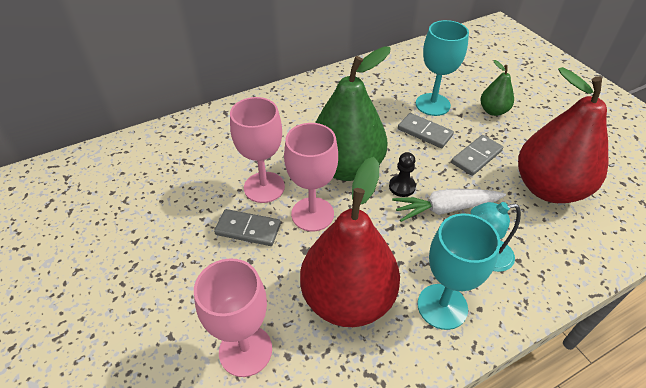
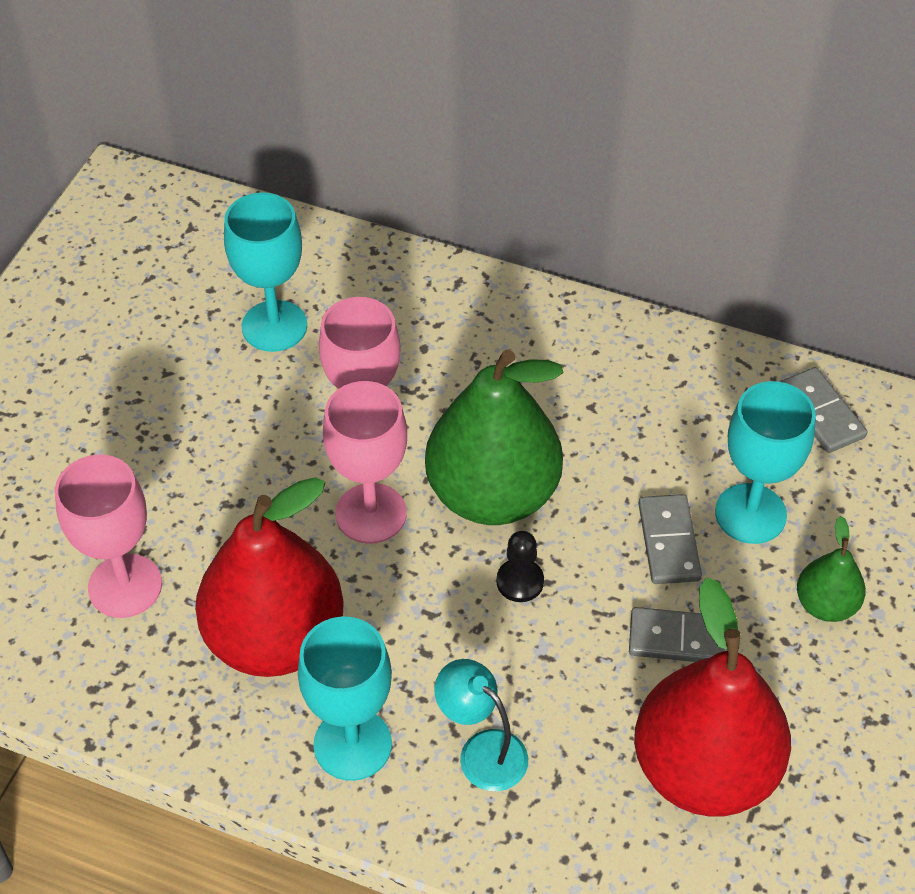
camera: 50 degrees right, 5 degrees up
grey domino [214,209,281,246] -> grey domino moved to [780,367,867,453]
white carrot [392,189,506,222] -> none
none -> turquoise goblet [224,192,307,352]

